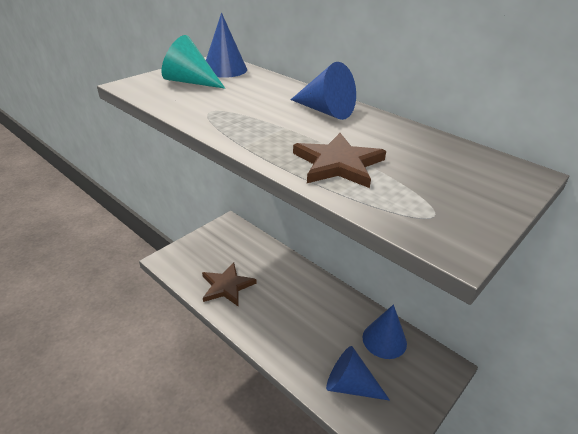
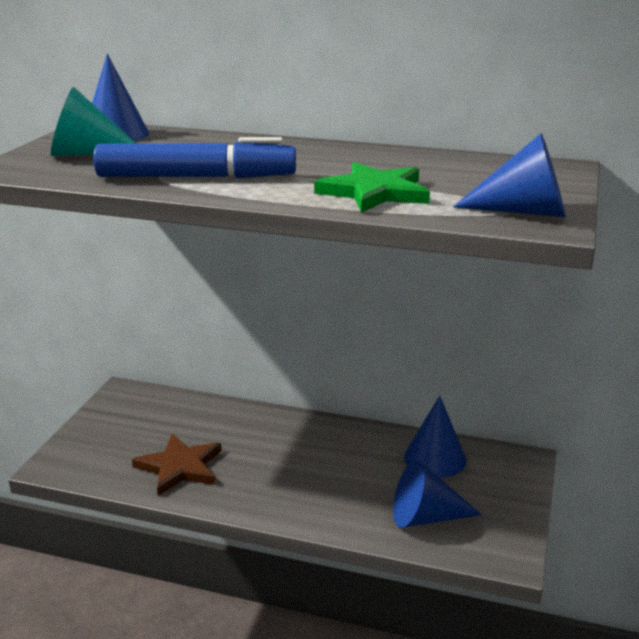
camera: 25 degrees left, 10 degrees down
blue cone [291,62,356,120] -> blue cone moved to [453,133,566,218]
brown star [293,133,386,188] -> green star [314,162,430,213]
none -> blue marker [93,137,296,179]

